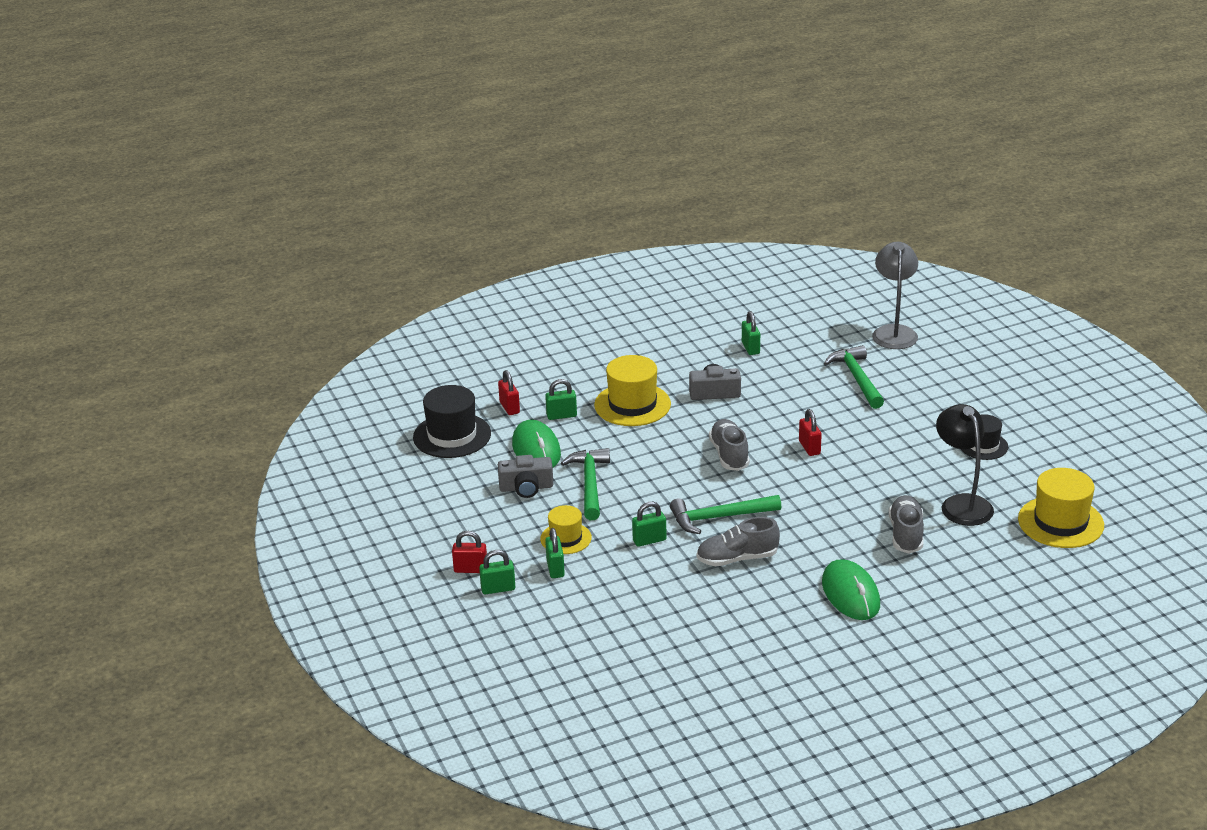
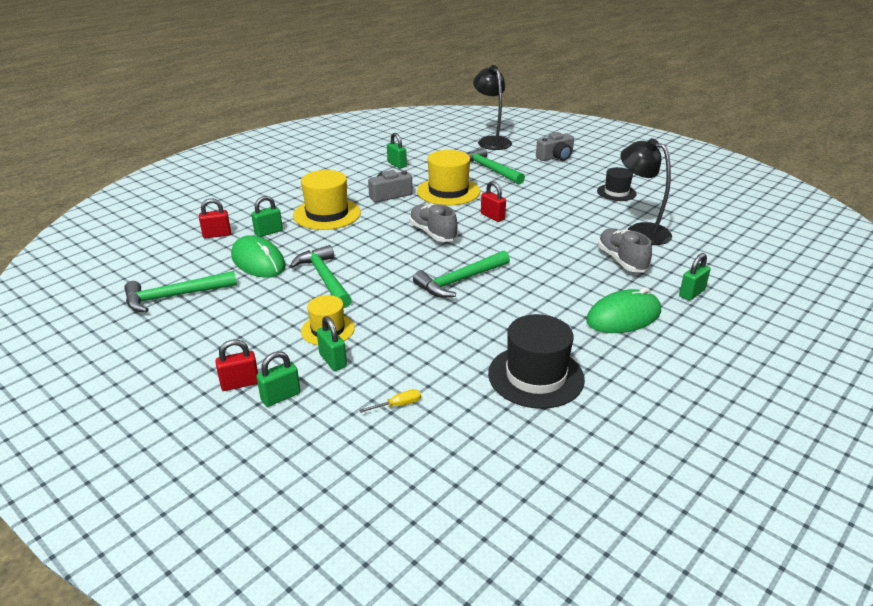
camera: 25 degrees left, 0 degrees up
black hat [413,385,491,458] -> black hat moved to [488,314,585,409]
red padlock [498,370,520,415] -> red padlock turned 60 degrees counterclockwise [199,198,231,238]
grey camera [498,455,553,498] -> grey camera moved to [536,132,574,161]
green padlock [632,502,667,547] -> green padlock moved to [679,253,711,301]
grey shoe [696,517,780,566] -> none
green mouse [822,559,880,620] -> green mouse turned 75 degrees counterclockwise [586,287,661,333]
grey lamp [872,242,918,349] -> black lamp [473,65,512,150]
yellow hat [1018,468,1104,548] -> yellow hat moved to [417,150,480,205]
none -> green hammer [124,271,237,312]
none -> yellow screwdriver [359,389,421,413]

